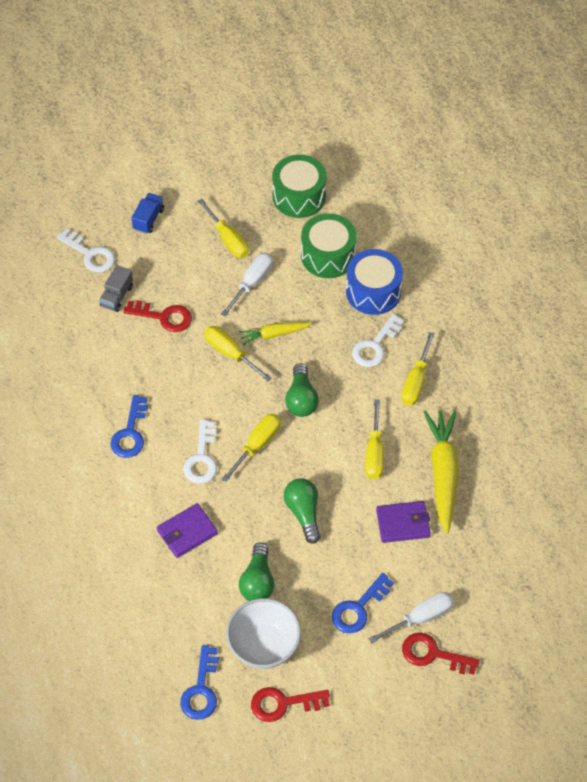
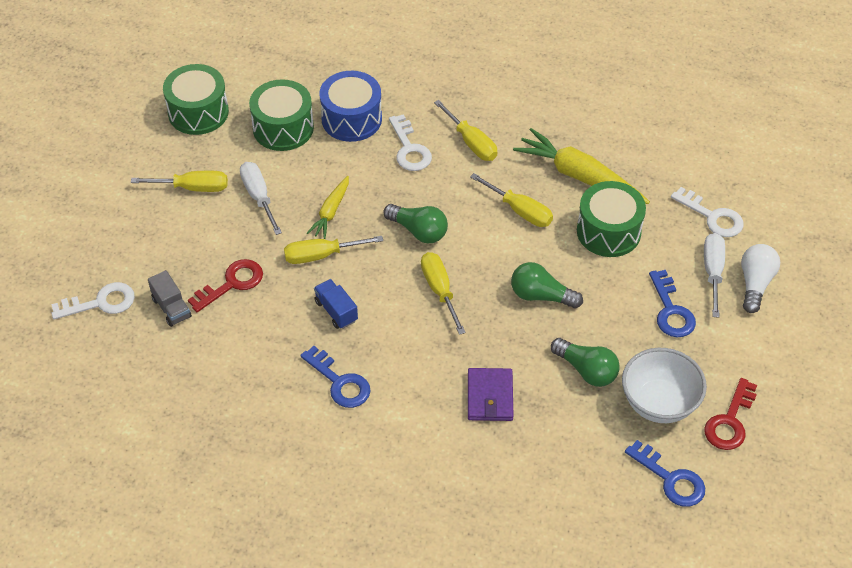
camera: 55 degrees left, 5 degrees down
blue truck [132,193,164,234] -> blue truck moved to [314,279,358,329]
white key [183,419,217,484] -> white key moved to [671,187,744,237]
purple wallet [376,501,431,543] -> green drum [577,181,646,257]
red key [402,633,480,675] -> white light bulb [741,244,780,313]

